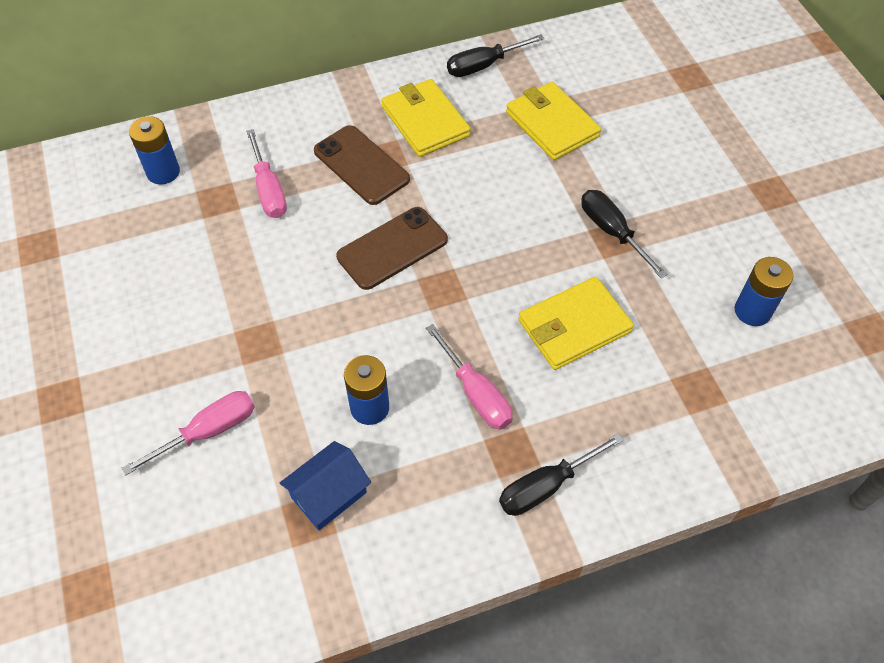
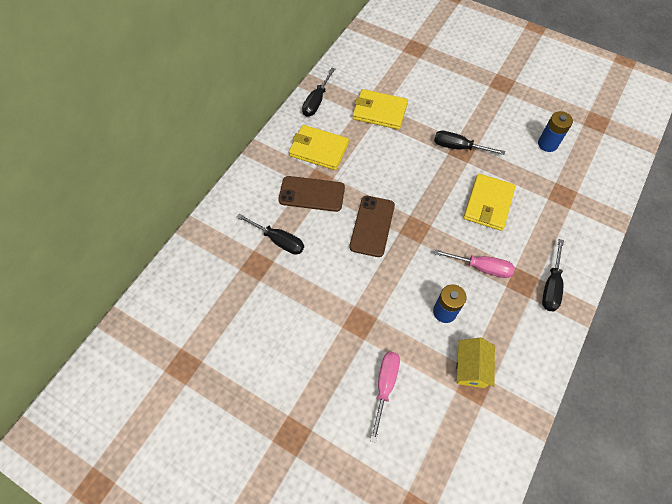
camera: 40 degrees left, 5 degrees up
blue battery [129,116,180,185] -> none
pink screwdriver [246,129,287,218] -> black screwdriver [237,213,304,255]
blue house [280,441,371,530] -> yellow house [457,338,495,388]

